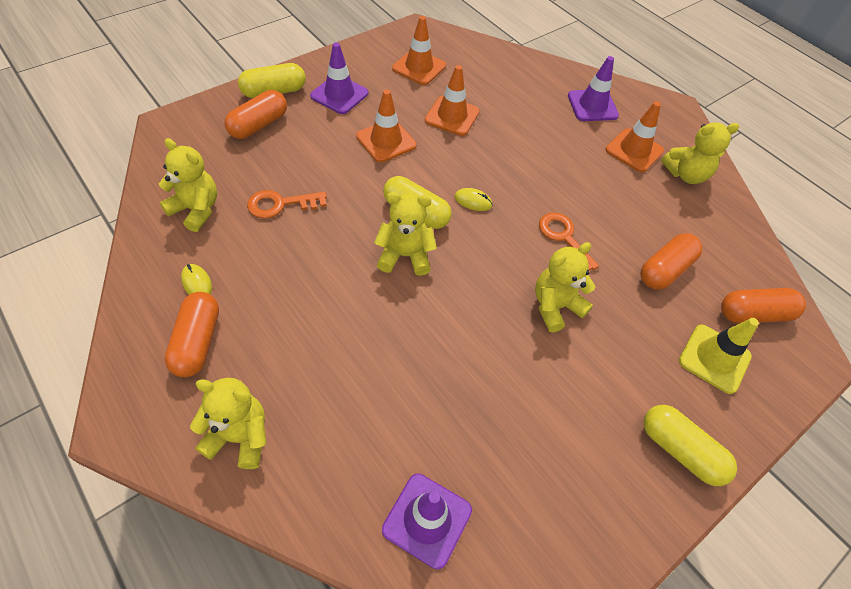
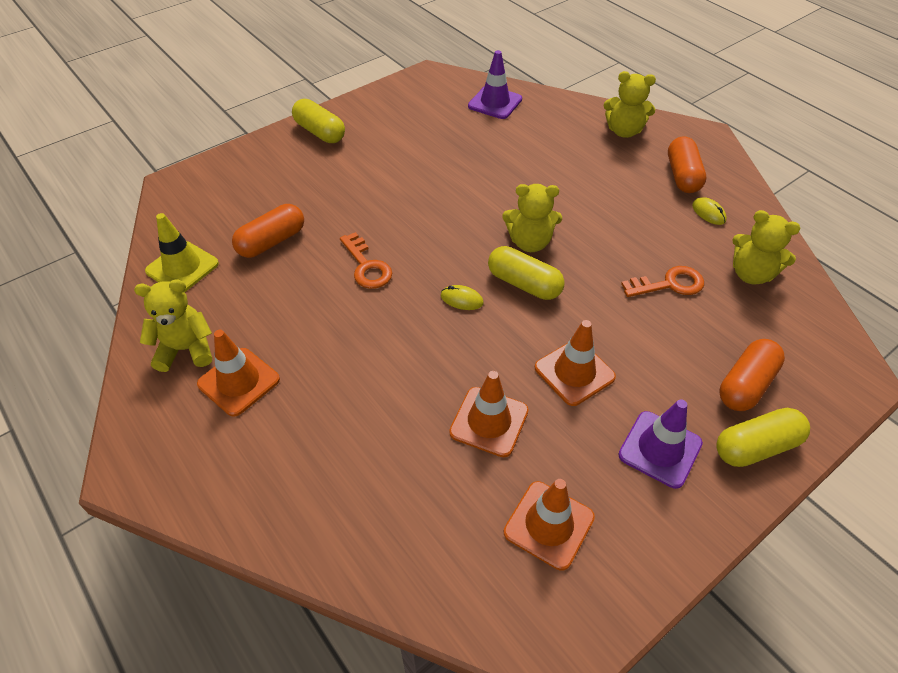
camera: 175 degrees left, 5 degrees down
yellow teddy bear [535,242,595,333] -> none
purple traffic cone [568,56,619,121] -> none
yellow traffic cone [679,318,759,394] -> yellow traffic cone moved to [145,213,219,292]
orange capsule [721,288,806,324] -> none

